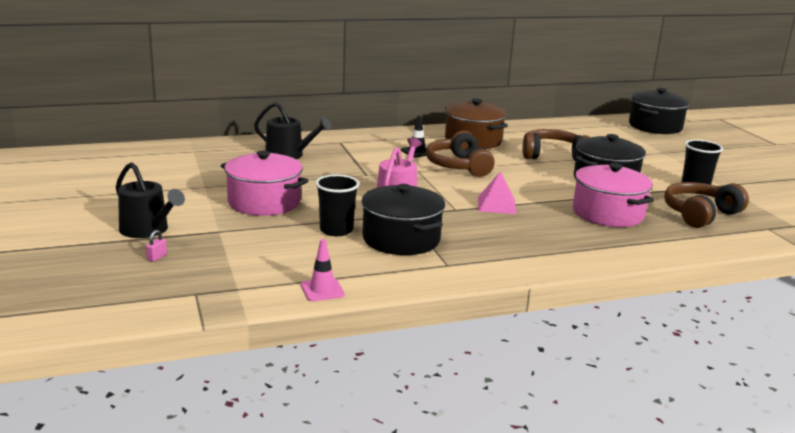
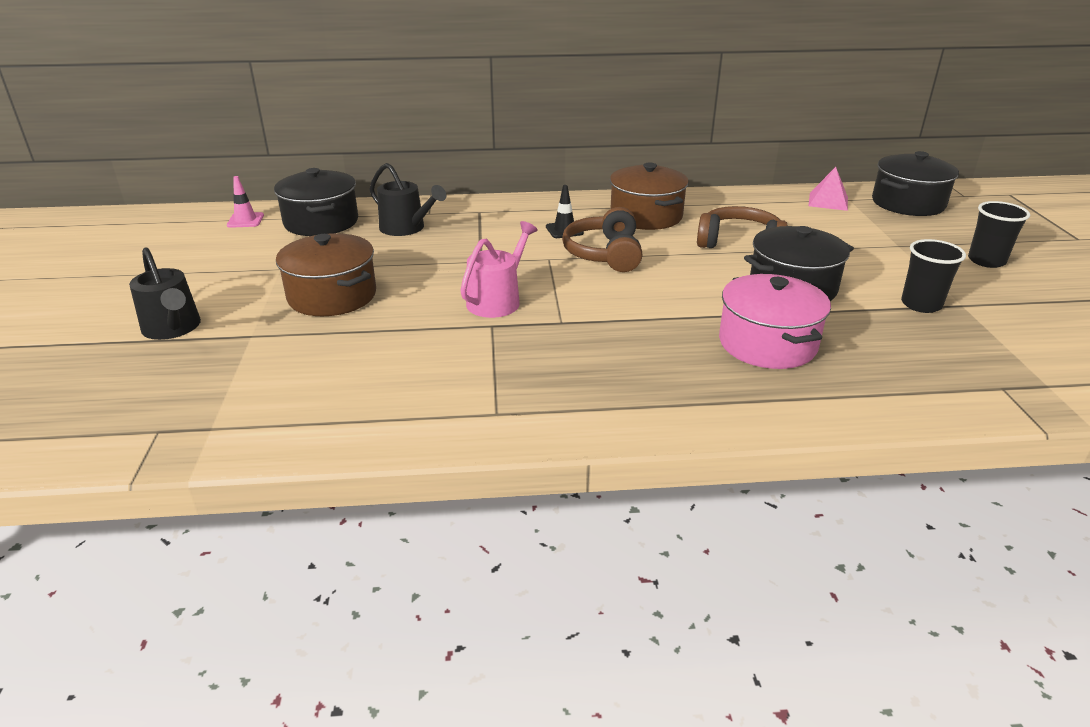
camera: 15 degrees right, 10 degrees up
pink padlock [146,230,167,262] -> none
pink pot [221,151,309,216] -> brown pot [276,233,376,316]
pink traffic cone [301,239,345,301] -> pink traffic cone moved to [227,176,264,228]
black cup [315,175,359,236] -> black cup moved to [968,201,1030,268]
black pot [361,184,445,255] -> black pot moved to [274,168,358,236]
pink pyramid [478,171,517,214] -> pink pyramid moved to [808,167,848,211]
brown headphones [664,182,749,228] -> none

